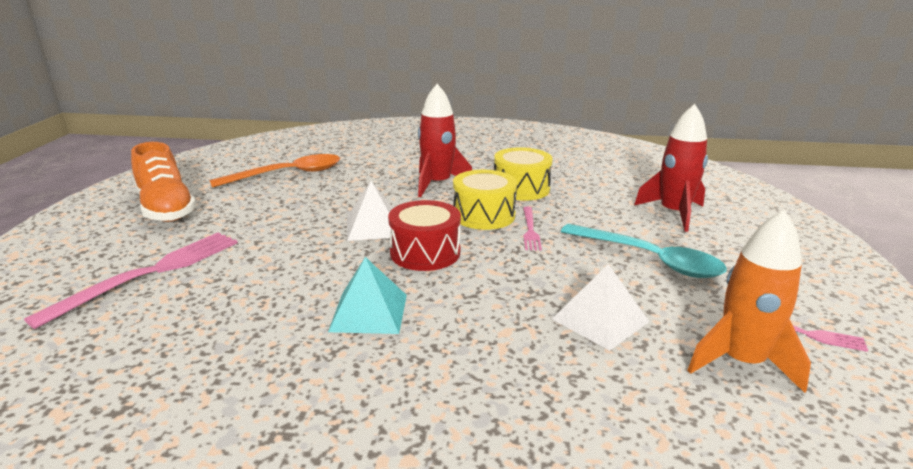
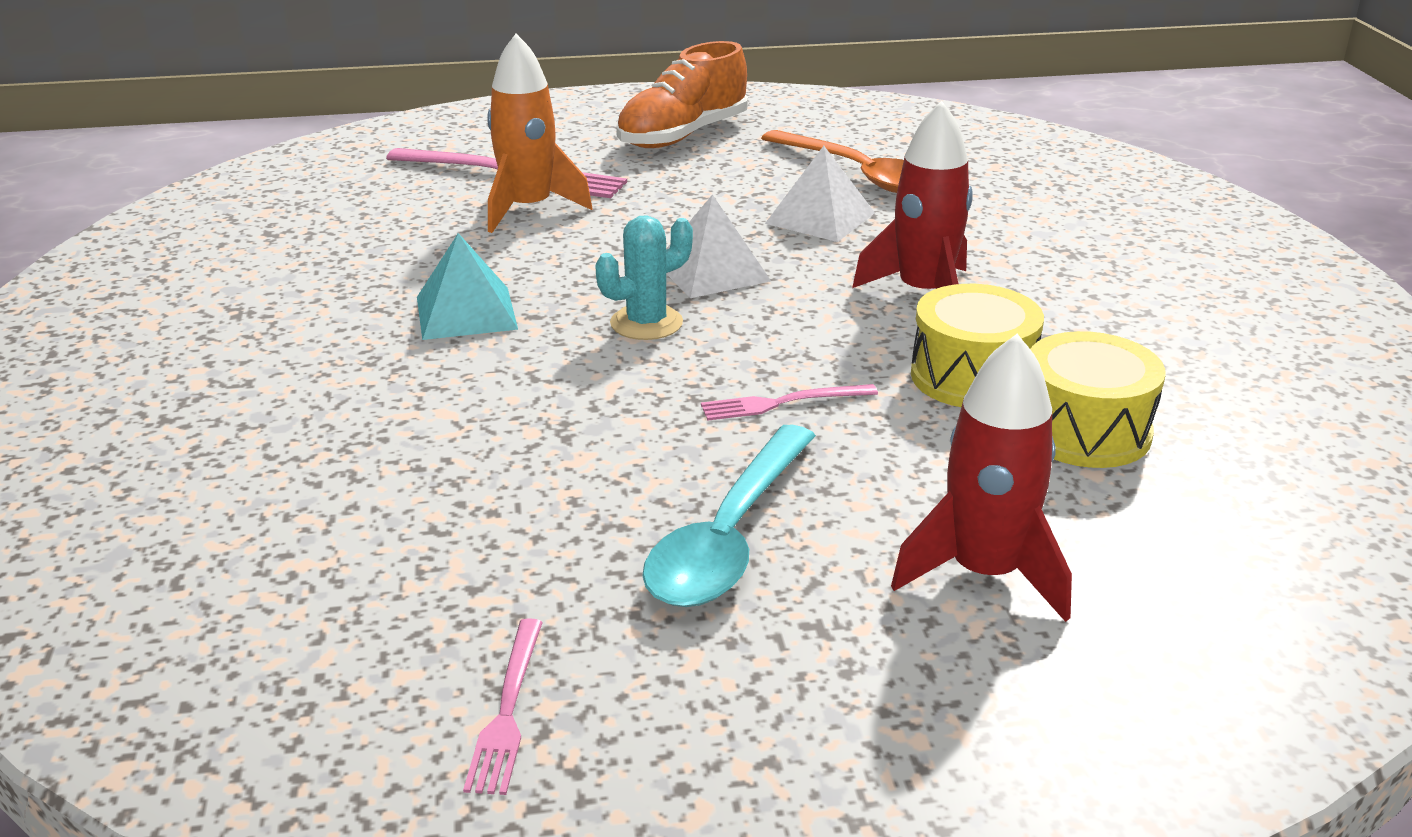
camera: 75 degrees right, 5 degrees up
red drum [388,200,461,271] -> turquoise cactus [595,215,693,340]
yellow drum [453,170,517,230] -> yellow drum moved to [1030,331,1166,468]
white pyramid [552,264,650,351] -> white pyramid moved to [765,146,875,242]
orange rocket [687,210,811,393] -> orange rocket moved to [487,34,592,233]

